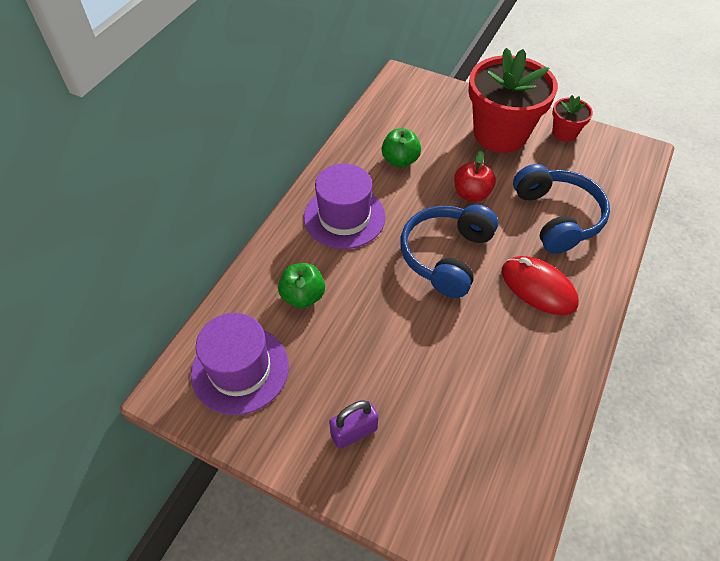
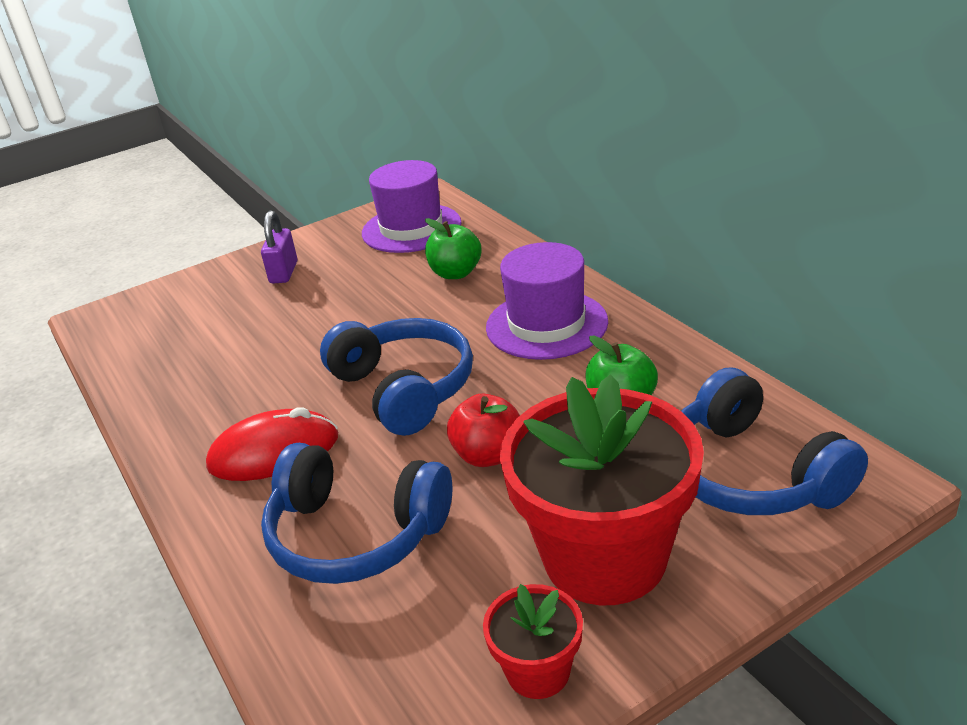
camera: 125 degrees right, 20 degrees down
none -> blue headphones [681,367,868,515]

